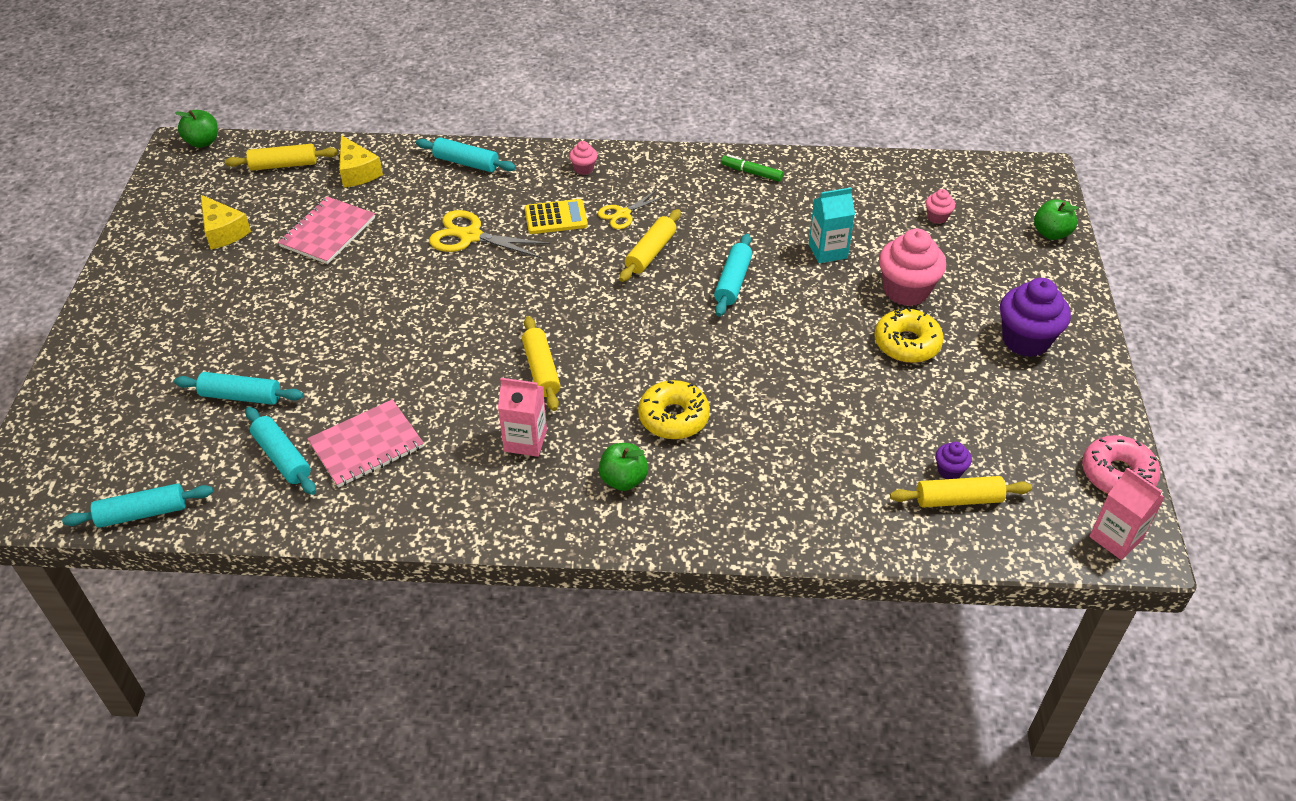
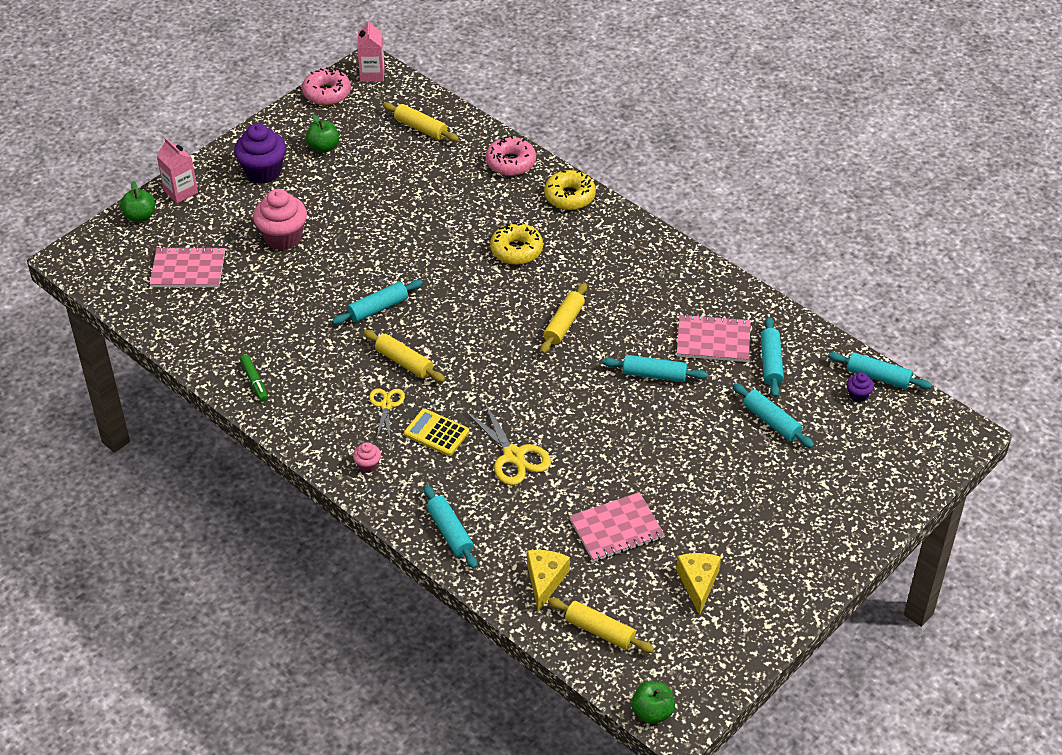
camera: 140 degrees left, 0 degrees up
pink carton [498,378,547,457] -> pink carton moved to [156,137,198,203]
yellow scissors [598,190,666,229] -> yellow scissors turned 90 degrees counterclockwise [369,388,405,439]
green apple [599,443,648,491] -> green apple moved to [306,114,339,153]
yellow rolling pin [619,209,681,282] -> yellow rolling pin turned 60 degrees clockwise [363,330,445,382]
turquoise carton [809,187,855,263] -> none
yellow donut [875,307,944,363] -> yellow donut moved to [544,170,596,210]
pink cupcake [926,189,955,224] -> pink notebook [150,247,225,287]
purple cupcake [936,442,972,479] -> purple cupcake moved to [847,372,874,403]
none -> pink donut [486,136,536,176]
none -> turquoise rolling pin [602,355,708,382]

